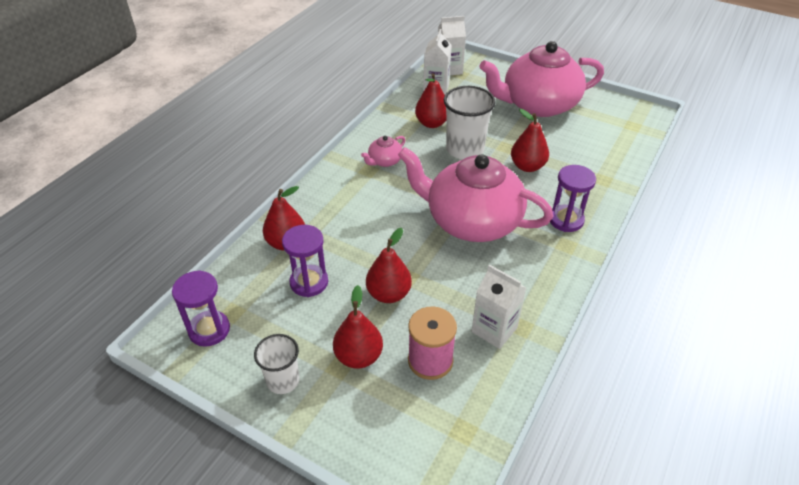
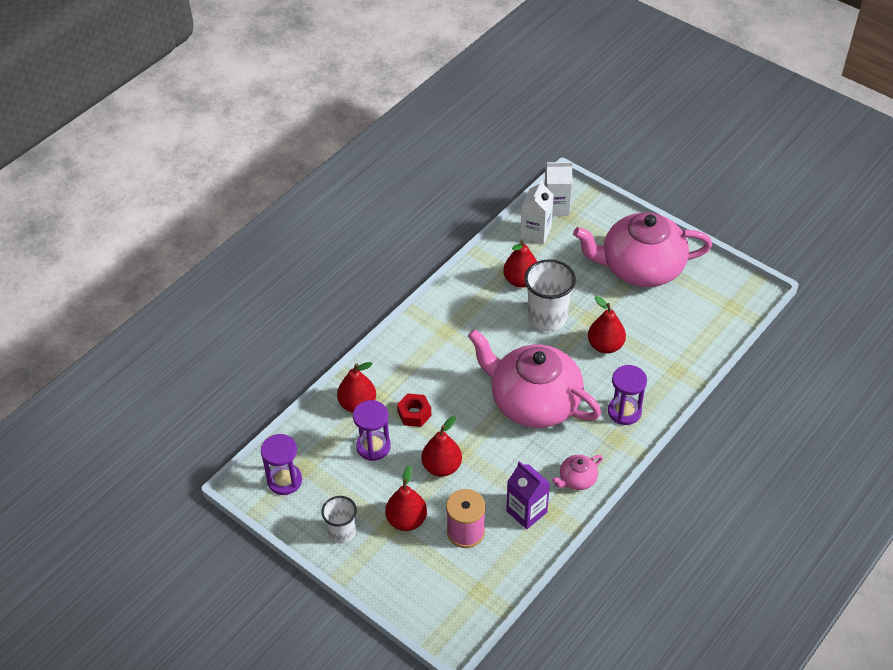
camera: 10 degrees right, 5 degrees up
pink teapot [361,136,405,167] -> pink teapot moved to [552,455,603,490]
white carton [472,264,527,349] -> purple carton [506,461,550,529]
none -> red nut [397,393,431,427]

